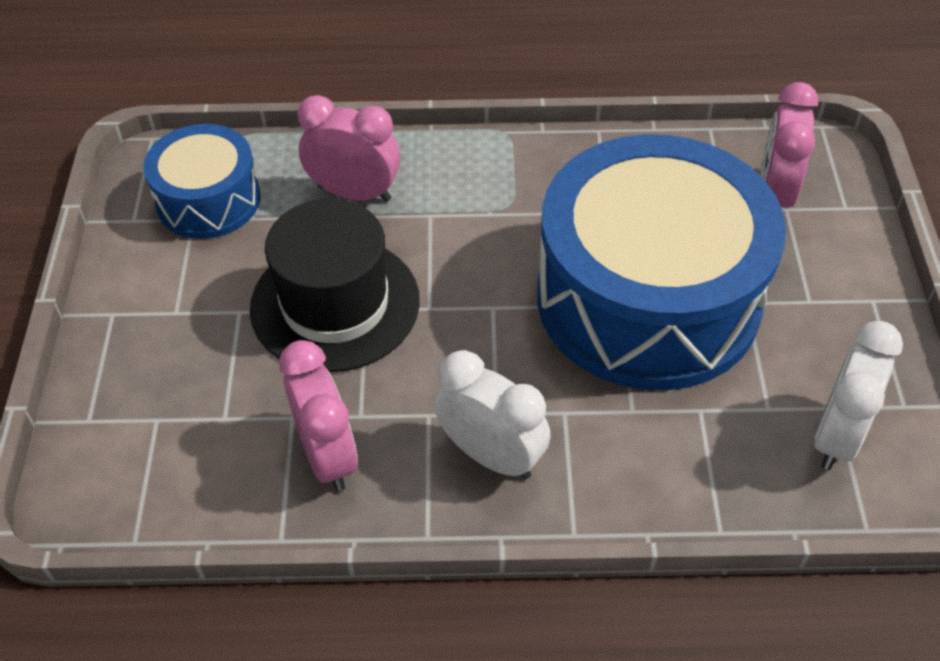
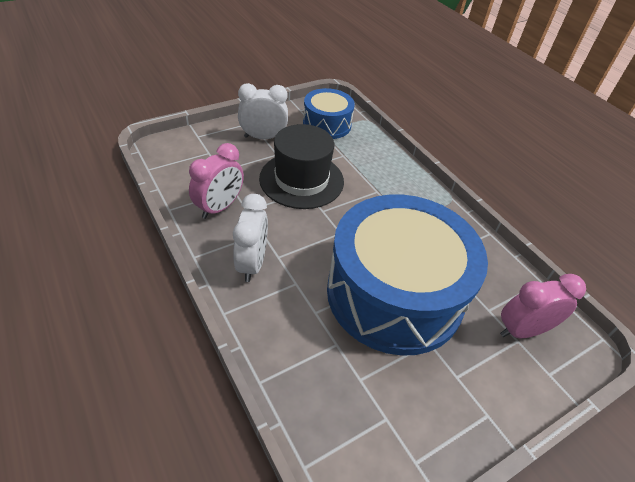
camera: 55 degrees right, 5 degrees down
pink clock [298,95,400,202] -> none
white clock [814,321,903,470] -> white clock moved to [238,83,288,139]

